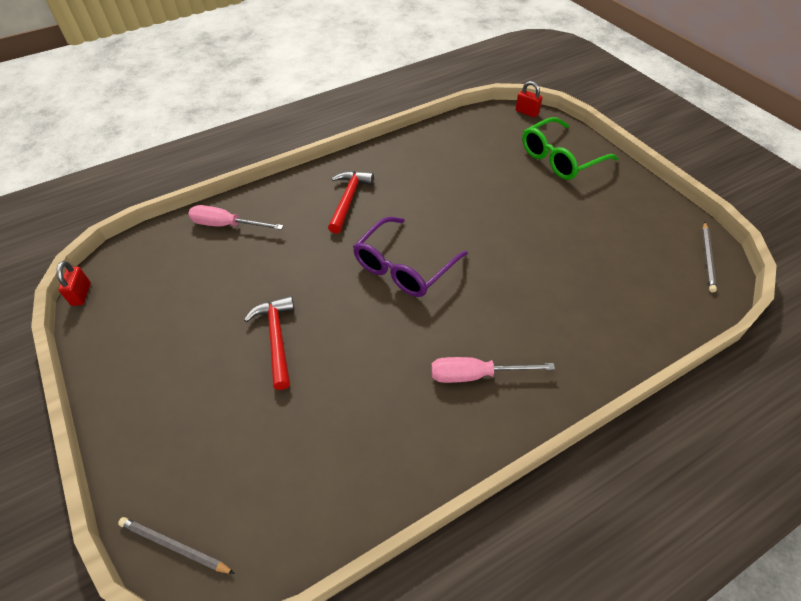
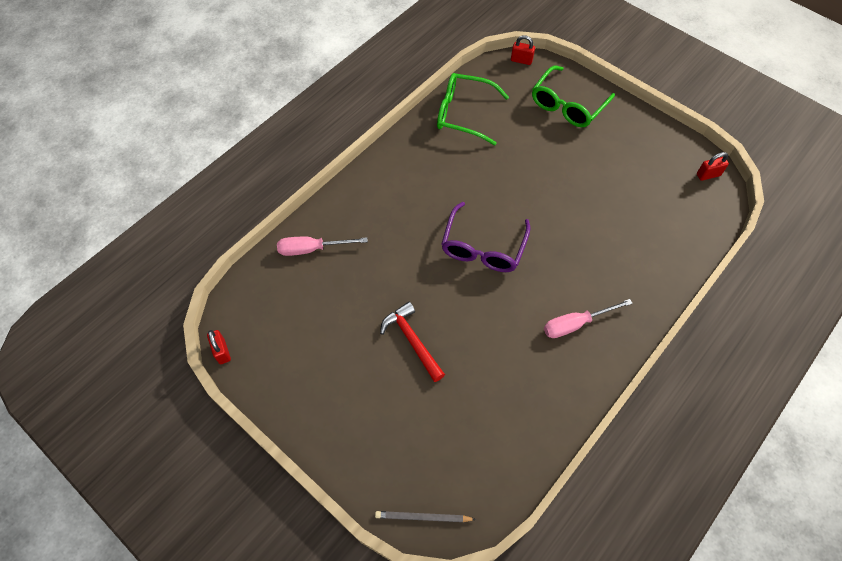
camera: 20 degrees left, 10 degrees up
red hammer [328,171,374,234] -> none
grey pencil [702,222,717,292] -> red padlock [697,152,729,181]
none -> green glasses [437,73,509,145]

